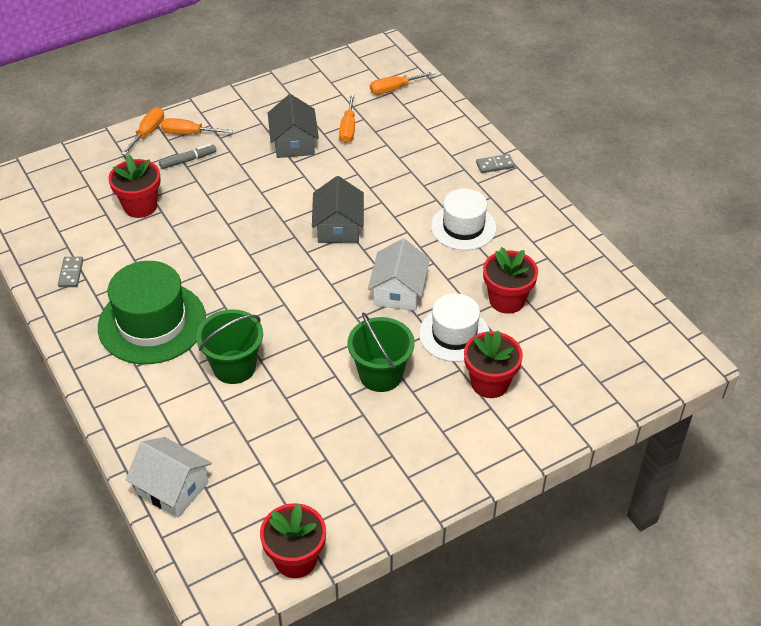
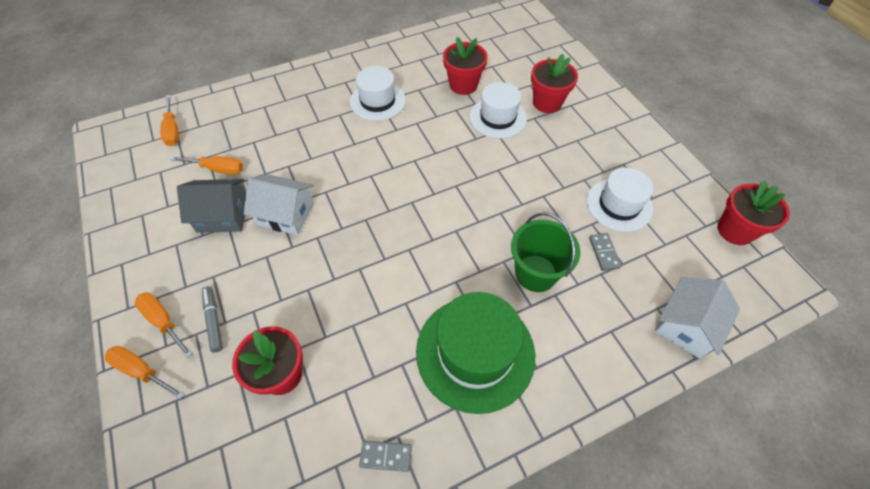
camera: 85 degrees left, 10 degrees up
orange screwdriver [161,118,233,135] -> orange screwdriver turned 120 degrees clockwise [135,293,193,358]
grey house [312,176,364,243] -> none
green bucket [347,312,415,392] -> none
white house [368,239,430,311] -> white house moved to [244,174,314,235]
grey domino [476,154,515,173] -> grey domino moved to [589,233,621,271]
none -> white hat [587,168,653,232]

